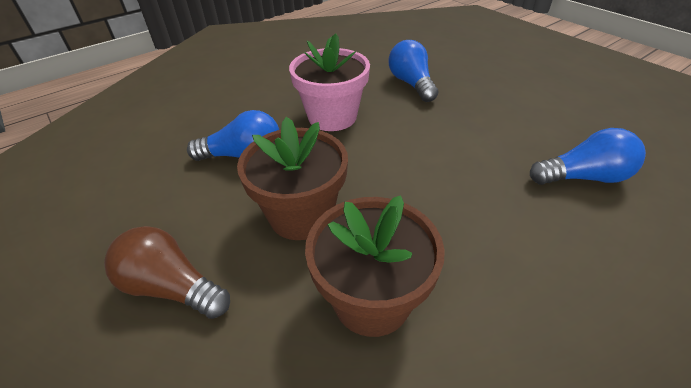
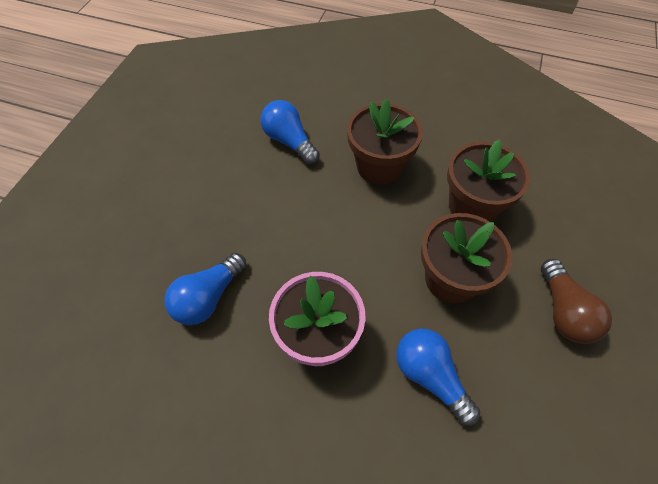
camera: 125 degrees left, 15 degrees up
none -> brown flower pot [347,99,423,185]

